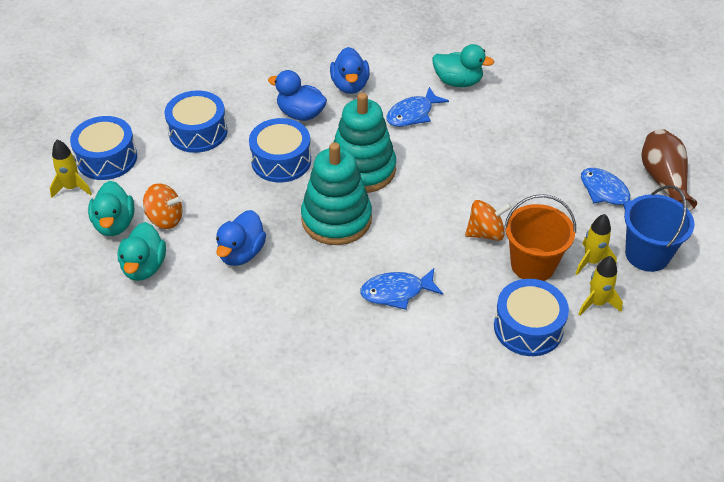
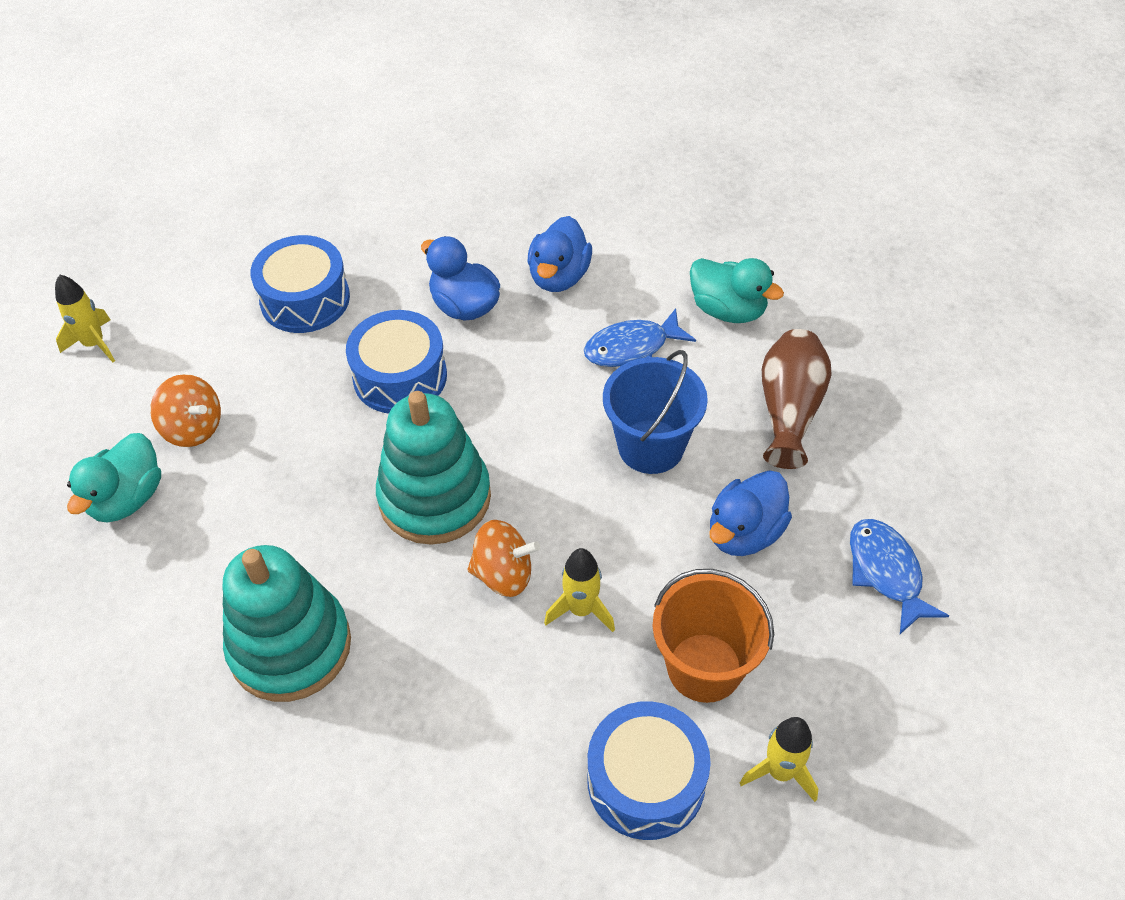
camera: 20 degrees right, 5 degrees up
blue drum [70,116,137,180] -> none
turquoise duck [88,181,135,236] -> none
blue duck [216,210,266,266] -> blue duck moved to [710,470,792,556]
turquoise stacking toy [334,92,396,193] -> turquoise stacking toy moved to [222,545,351,702]
blue fish [360,268,443,310] -> none
orange spinning top [465,200,512,241] -> orange spinning top moved to [467,520,540,597]
yellow rocket [575,214,617,275] -> yellow rocket moved to [544,548,615,632]
blue bucket [624,185,694,272] -> blue bucket moved to [603,350,708,474]
brown vase [641,129,697,211] -> brown vase moved to [762,329,832,469]

